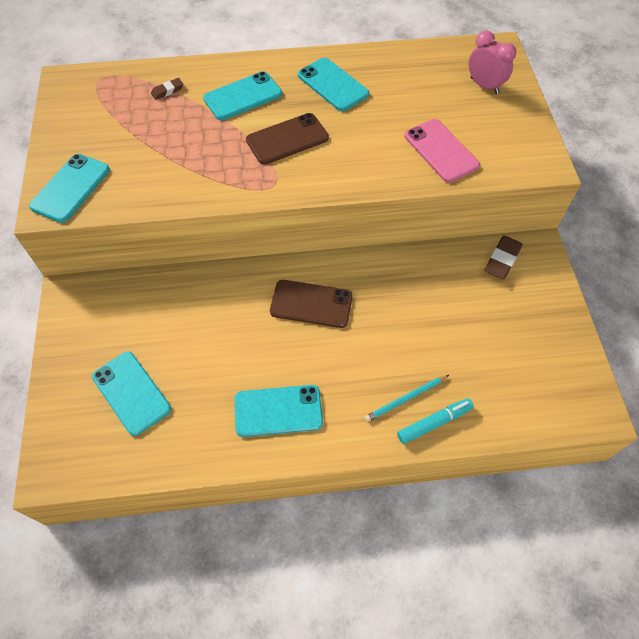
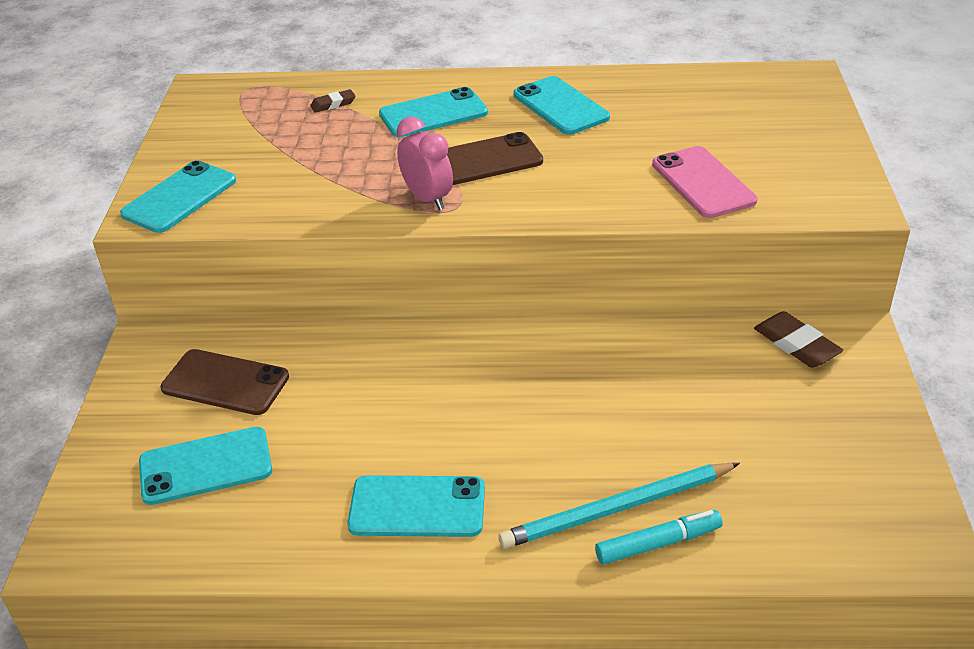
camera: 10 degrees right, 20 degrees down
turquoise phone [92,351,171,436] -> turquoise phone turned 75 degrees counterclockwise [139,427,272,505]
brown phone [270,280,353,328] -> brown phone moved to [160,349,289,415]
turquoise pencil [364,375,449,422] -> turquoise pencil [499,463,740,548], size x1.68
pink clock [469,31,516,94] -> pink clock moved to [397,116,453,210]
brown eraser [484,236,523,280] -> brown eraser turned 75 degrees counterclockwise [754,311,843,368]

